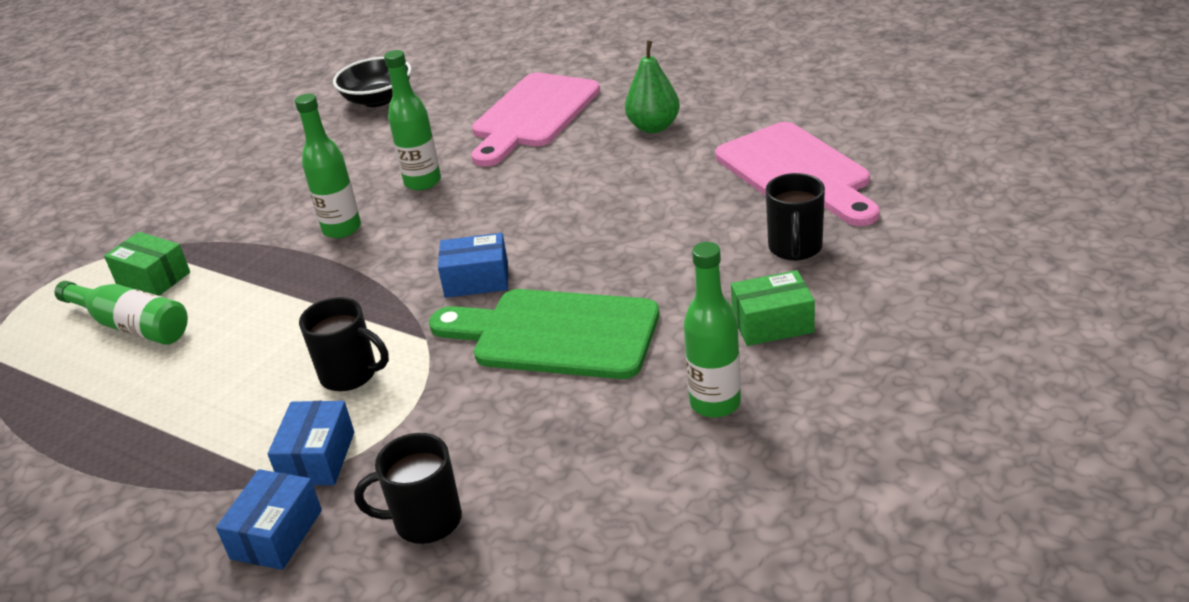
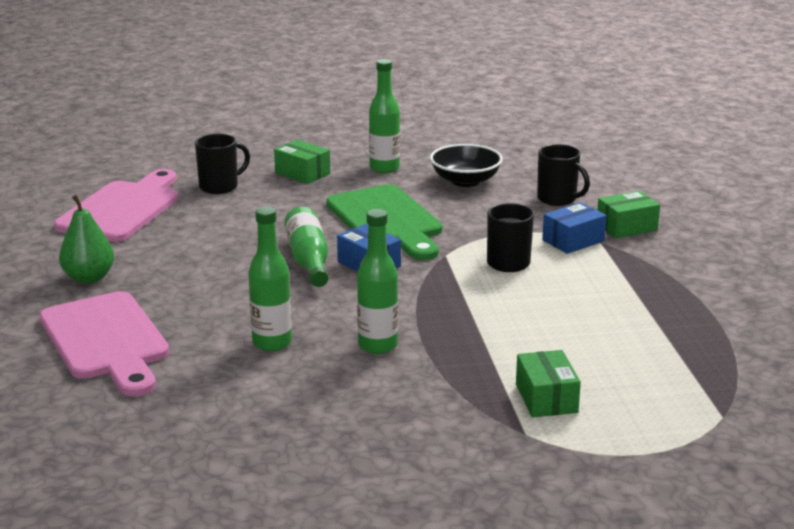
camera: 135 degrees left, 10 degrees down
green bottle [55,281,188,345] -> green bottle moved to [284,207,328,287]
blue box [216,469,322,570] -> green box [597,191,660,238]
black bowl [333,57,411,107] -> black bowl moved to [430,144,503,187]
pink cutting board [472,73,600,167] -> pink cutting board turned 75 degrees clockwise [40,291,170,397]

